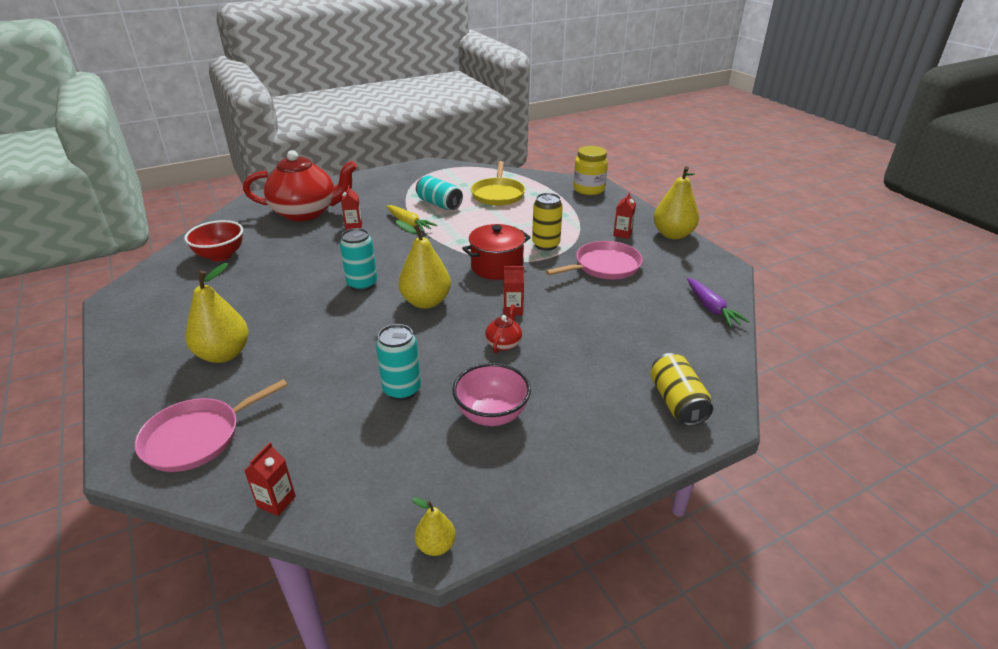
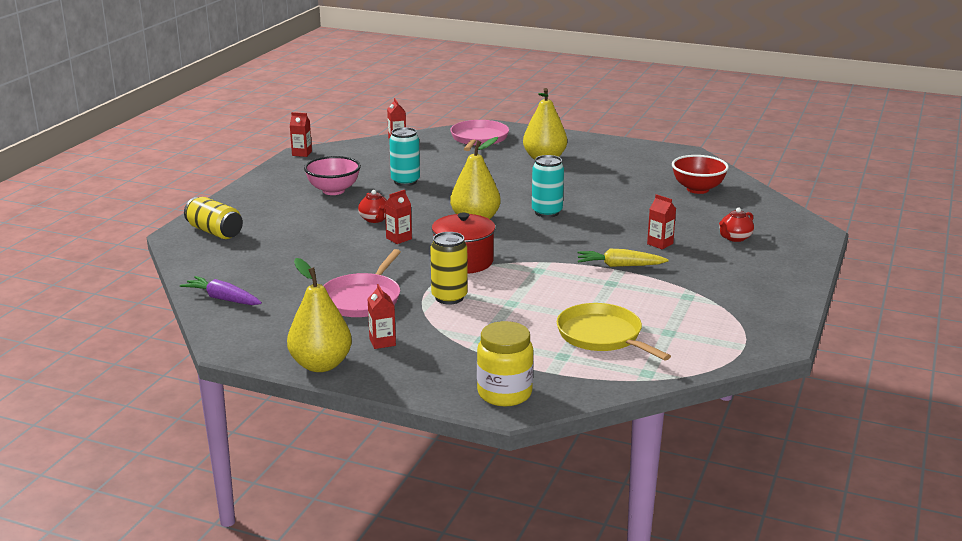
camera: 140 degrees right, 10 degrees down
red teapot [243,150,357,221] -> red teapot [719,208,754,242], size x0.40
yellow pear [412,497,456,556] -> red carton [290,112,312,157]
turquoise can [416,175,463,210] -> none

